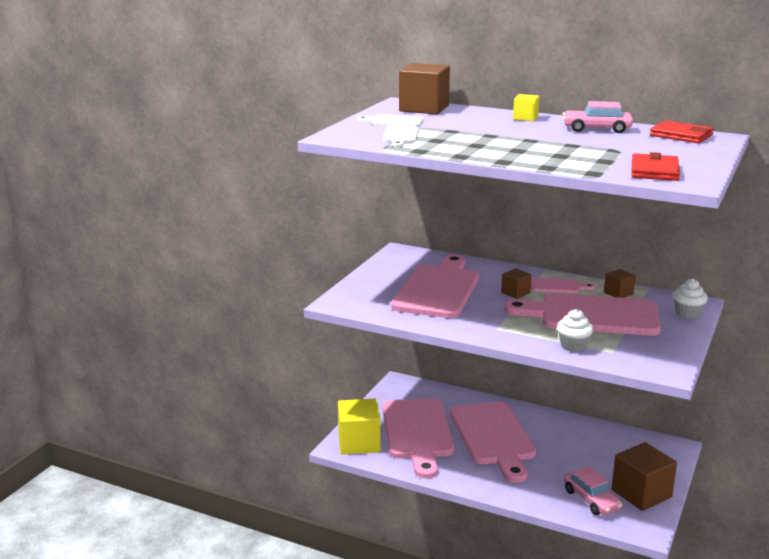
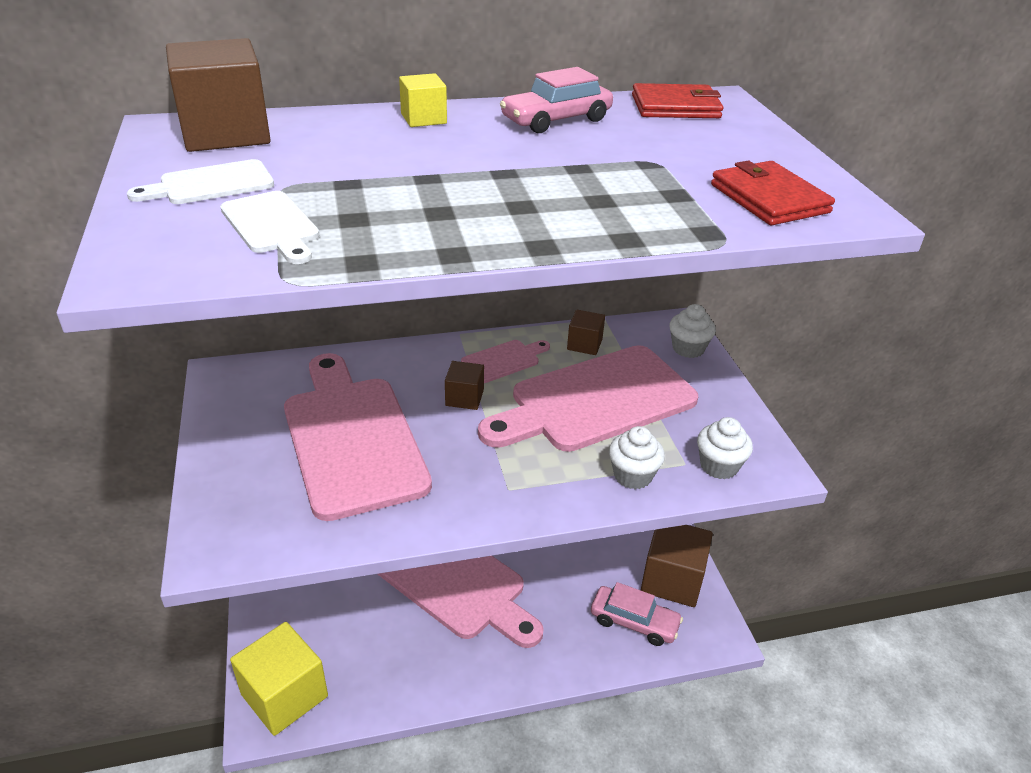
camera: 40 degrees left, 15 degrees up
pink cutting board [383,398,454,478] -> none
none -> white cupcake [697,417,753,479]

